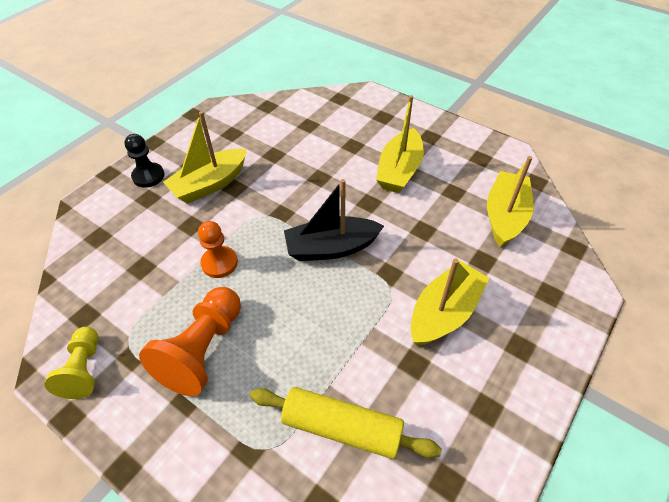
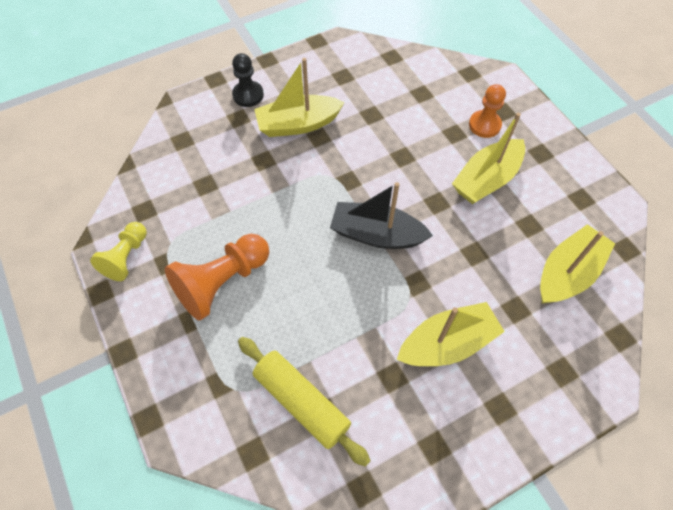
camera: 25 degrees right, 10 degrees up
orange pawn [198,221,238,278] -> orange pawn moved to [469,84,506,138]

